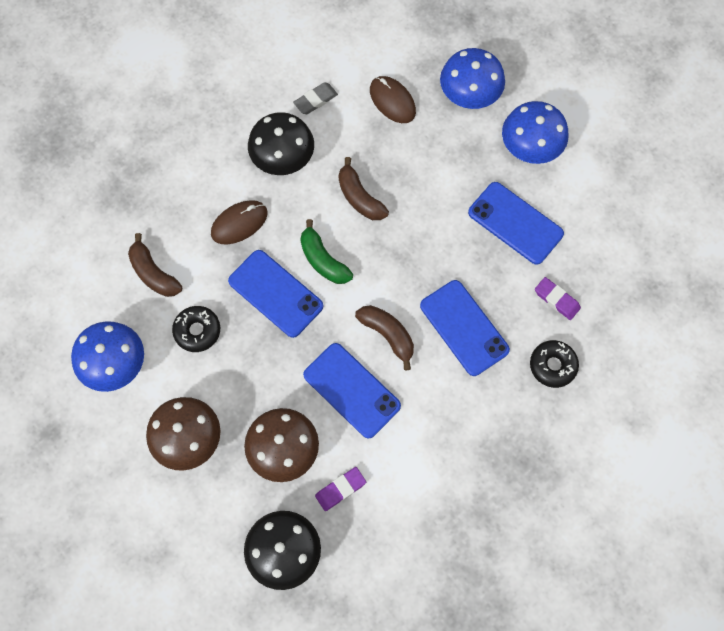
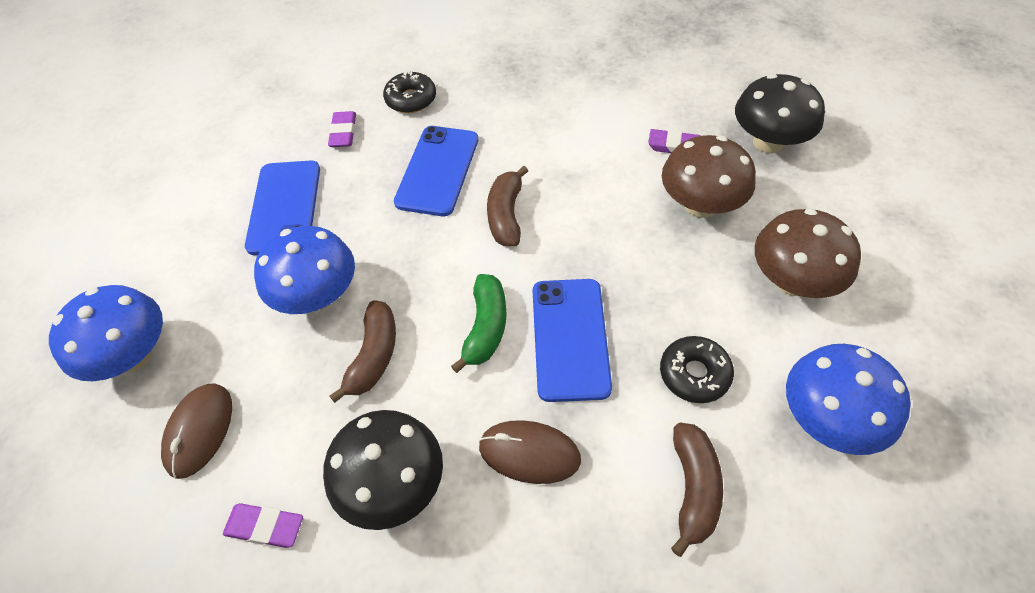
camera: 130 degrees left, 15 degrees down
grey eraser [293,82,338,114] -> purple eraser [223,503,303,548]
blue phone [303,343,401,439] -> none
blue mushroom [502,101,568,164] -> blue mushroom moved to [254,226,355,314]

